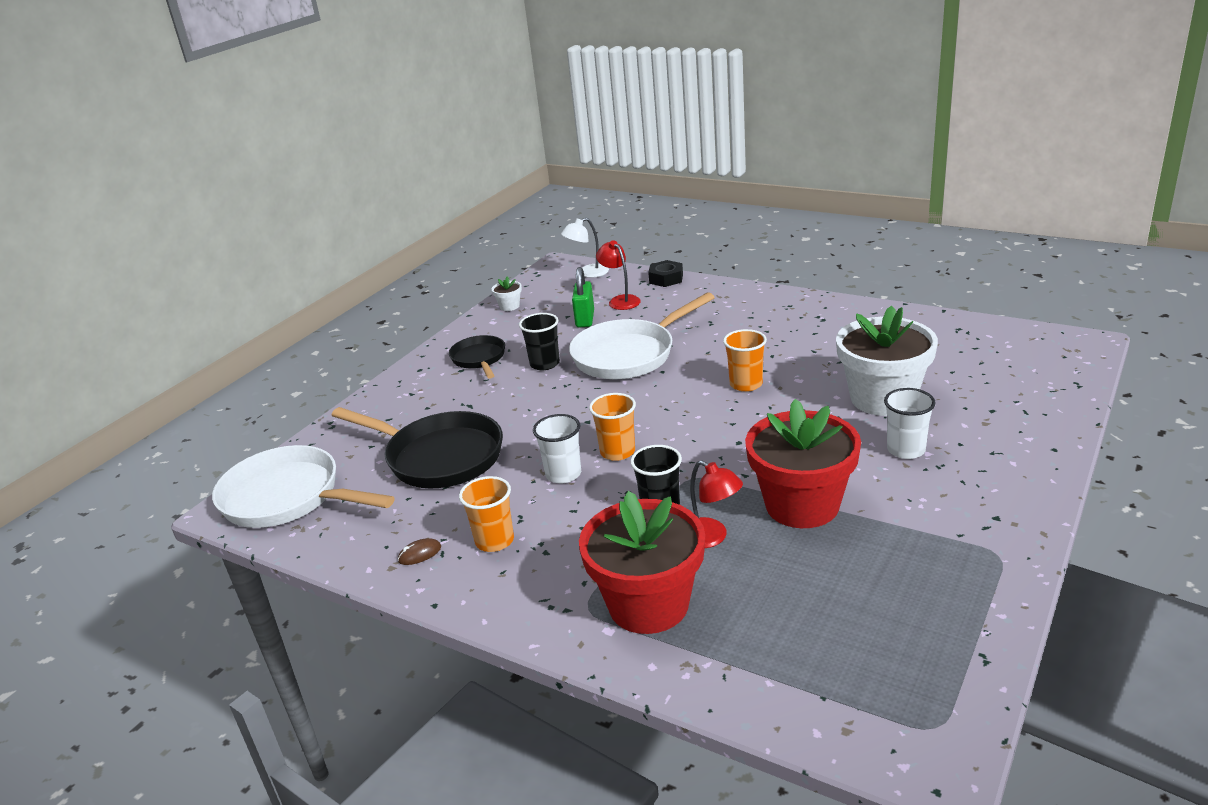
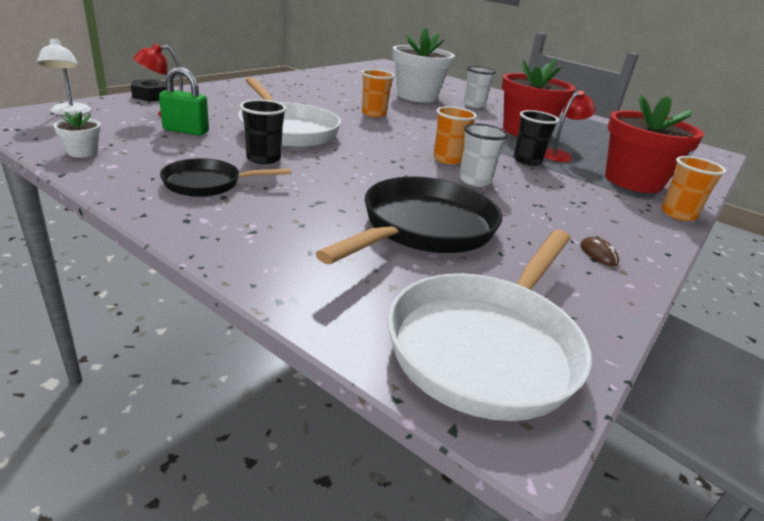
camera: 90 degrees left, 0 degrees up
orange cup [459,476,514,552] -> orange cup moved to [661,156,726,221]

